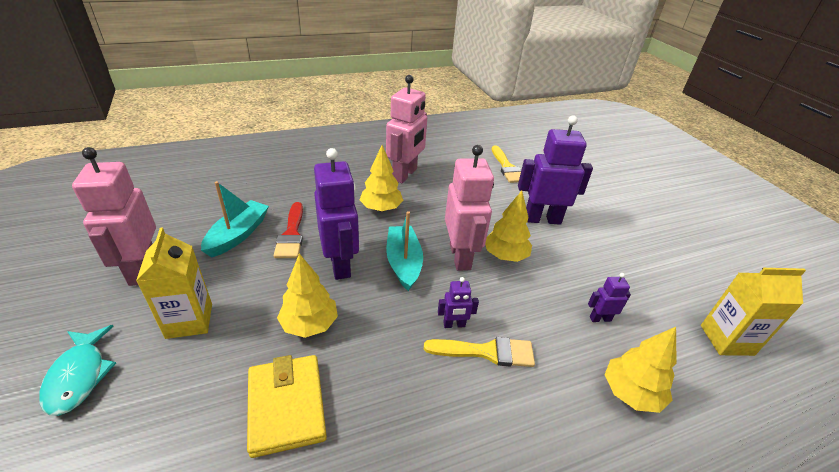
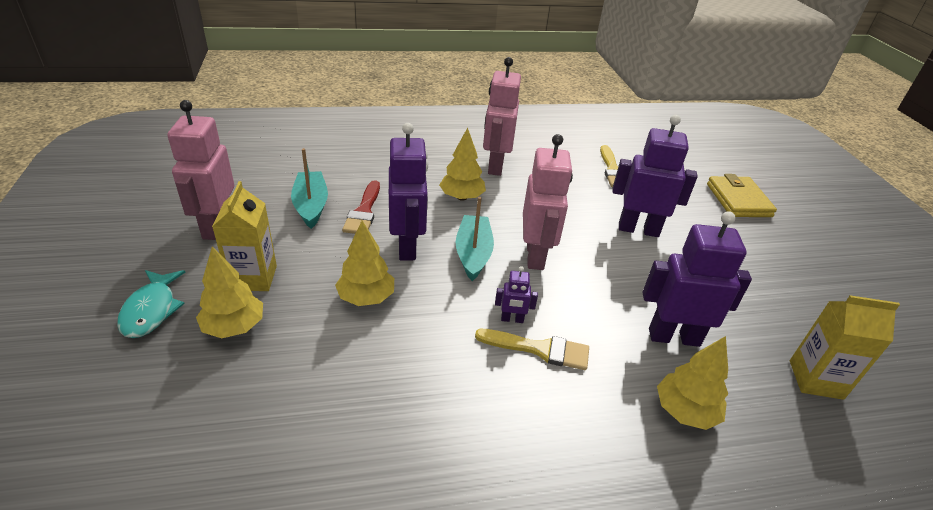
camera: 10 degrees right, 0 degrees up
turquoise boat [201,181,269,257] -> turquoise boat turned 45 degrees counterclockwise [291,148,328,229]
yellow wallet [247,355,327,458] -> yellow wallet moved to [707,174,777,217]
pink robot [386,75,427,183] -> pink robot turned 150 degrees clockwise [483,57,521,176]
yellow tree [485,191,532,262] -> yellow tree moved to [196,246,263,338]
purple robot [588,273,631,322] -> purple robot [642,211,752,347], size x2.19

